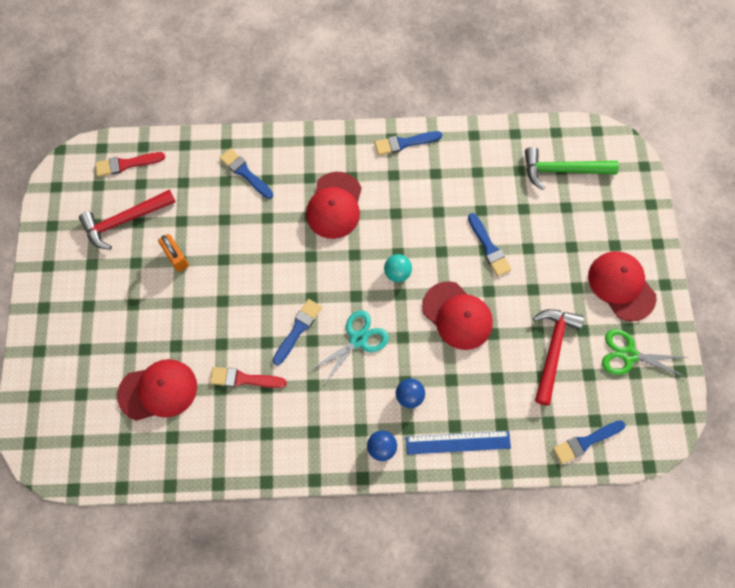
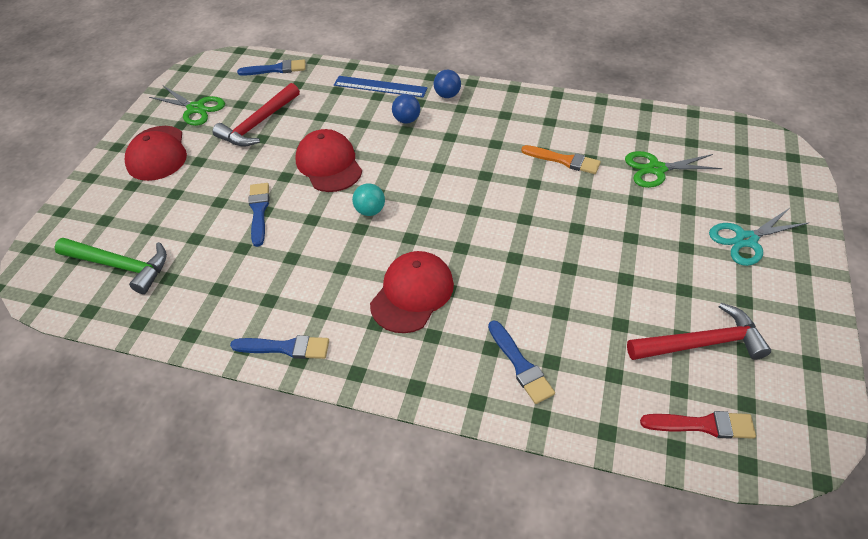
camera: 160 degrees left, 20 degrees down
red cap [117,359,197,421] -> green scissors [625,151,722,188]
orange padlock [158,234,189,272] -> none
red brush [210,367,287,388] -> orange brush [521,145,601,174]
blue brush [273,299,322,365] -> none
turquoise scissors [310,310,389,385] -> turquoise scissors moved to [709,208,808,266]

